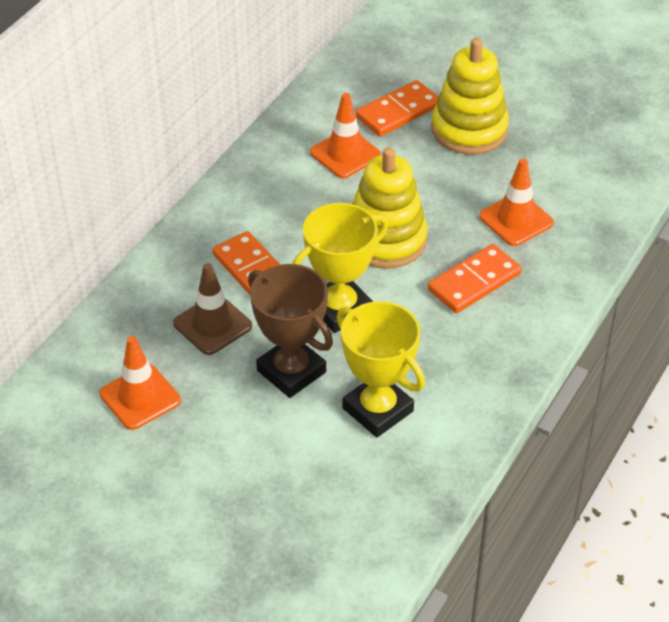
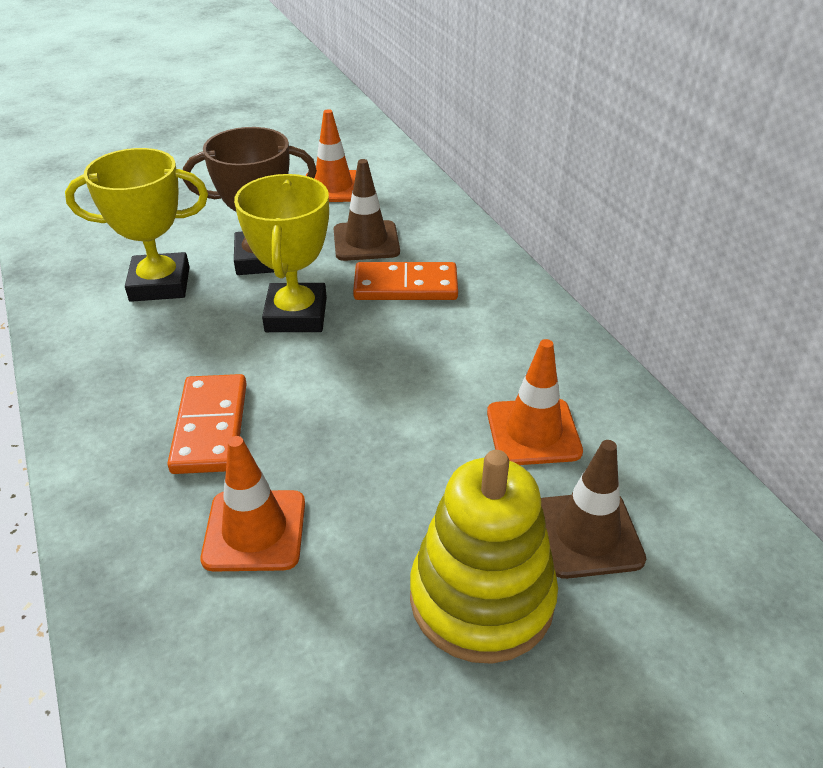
camera: 125 degrees right, 5 degrees down
yellow stacking toy [353,147,428,269] -> none
orange domino [356,80,439,137] -> brown traffic cone [541,440,646,579]

